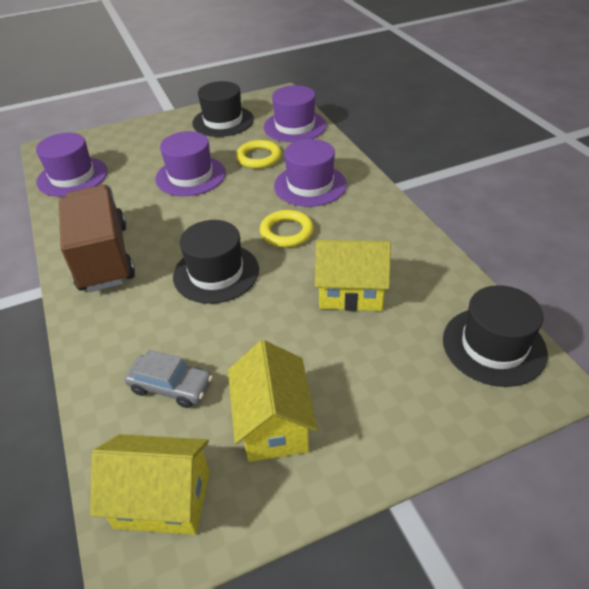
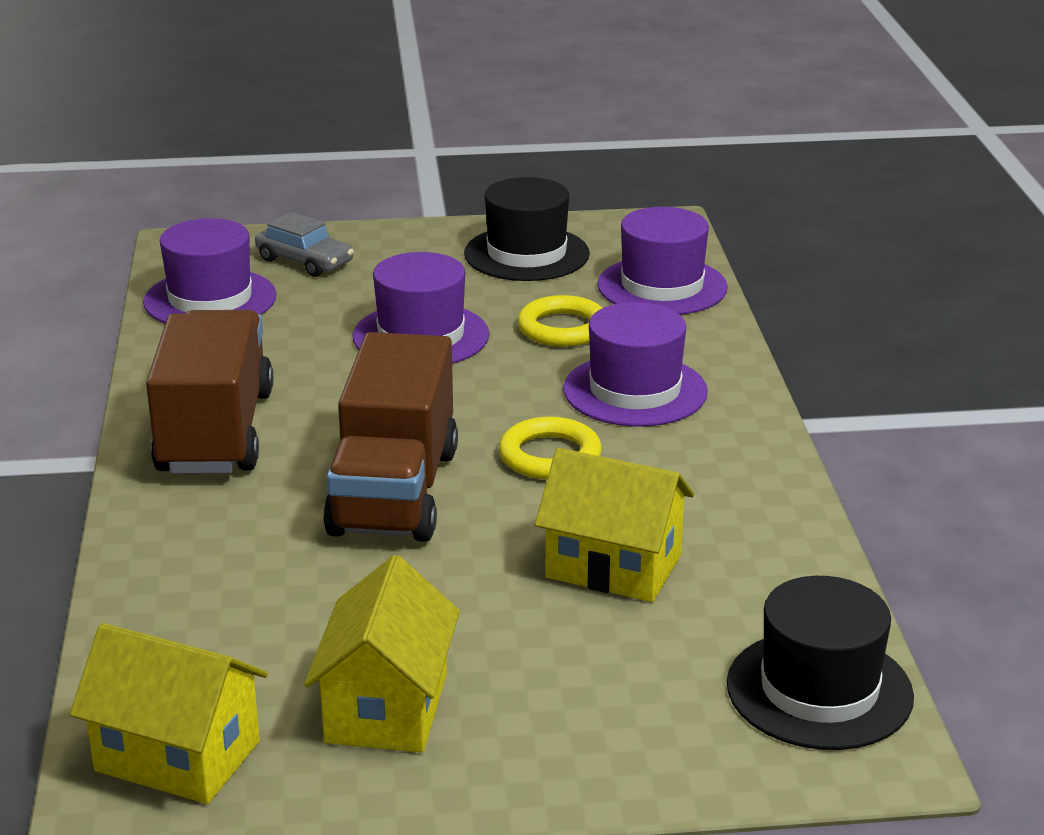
camera: 15 degrees right, 15 degrees down
grey car [124,350,213,408] -> grey car moved to [255,212,354,277]
black hat [173,220,259,304] -> brown truck [323,332,458,542]

